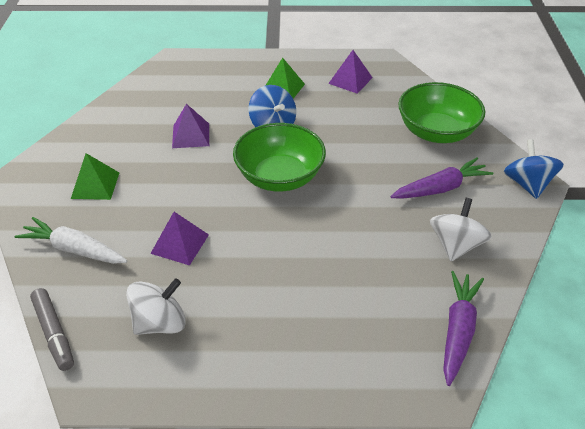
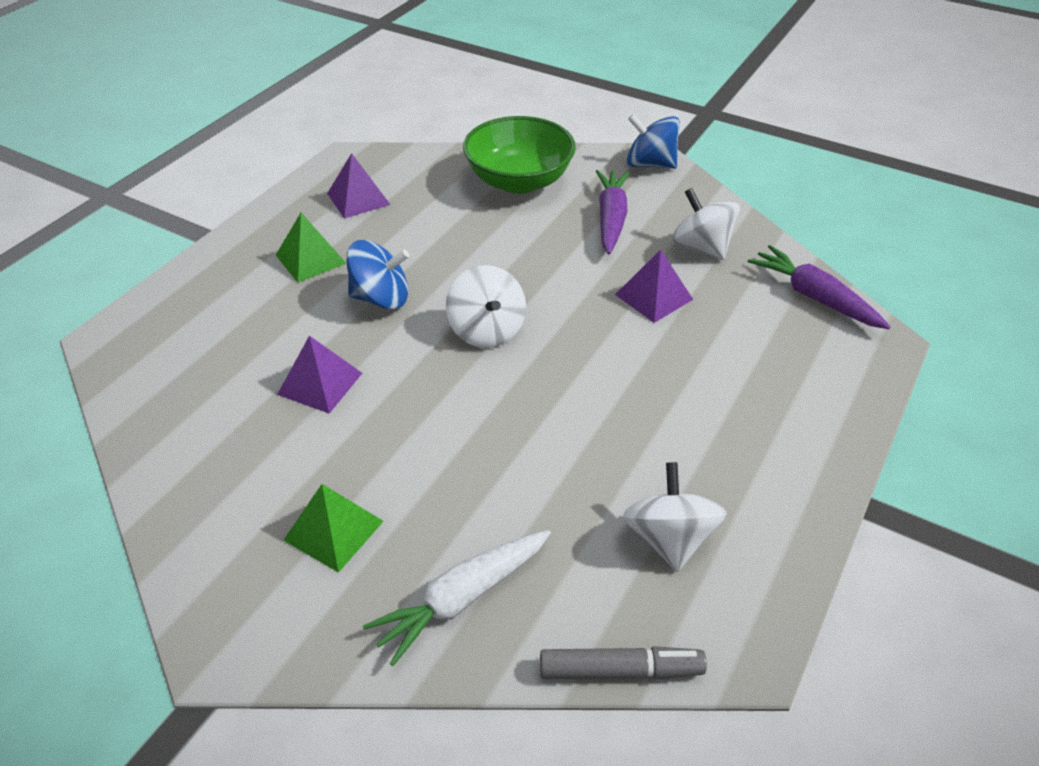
camera: 60 degrees left, 0 degrees up
purple pyramid [150,212,209,265] -> purple pyramid moved to [615,249,693,323]
green bowl [233,123,326,191] -> white spinning top [446,265,526,348]

